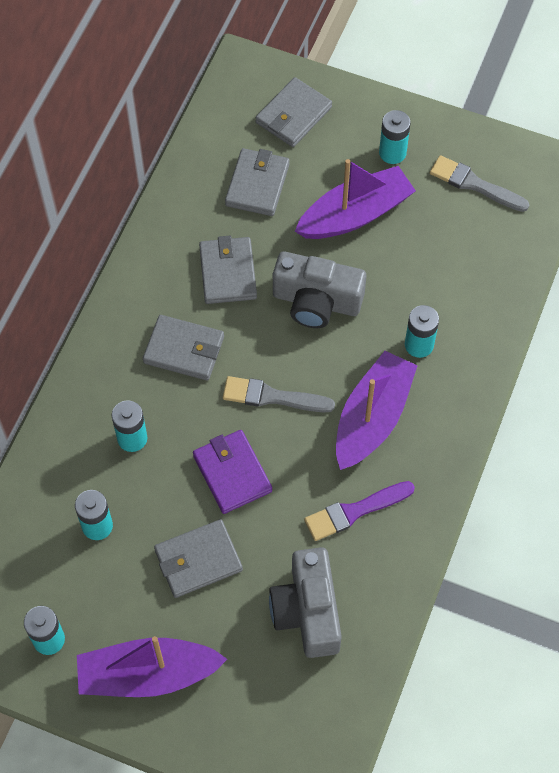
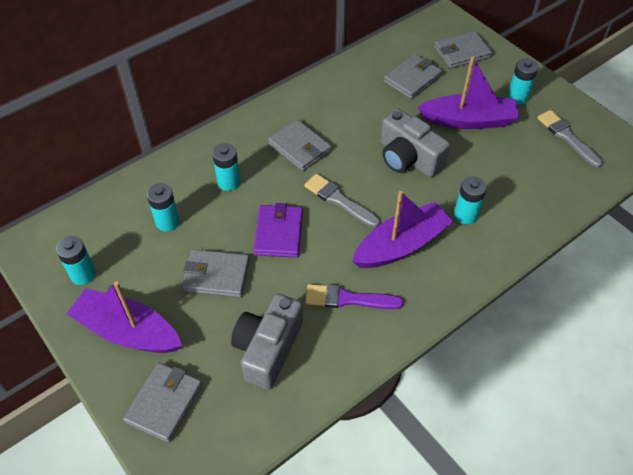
camera: 30 degrees right, 10 degrees down
grey wallet [199,236,257,304] -> grey wallet moved to [123,363,202,443]

